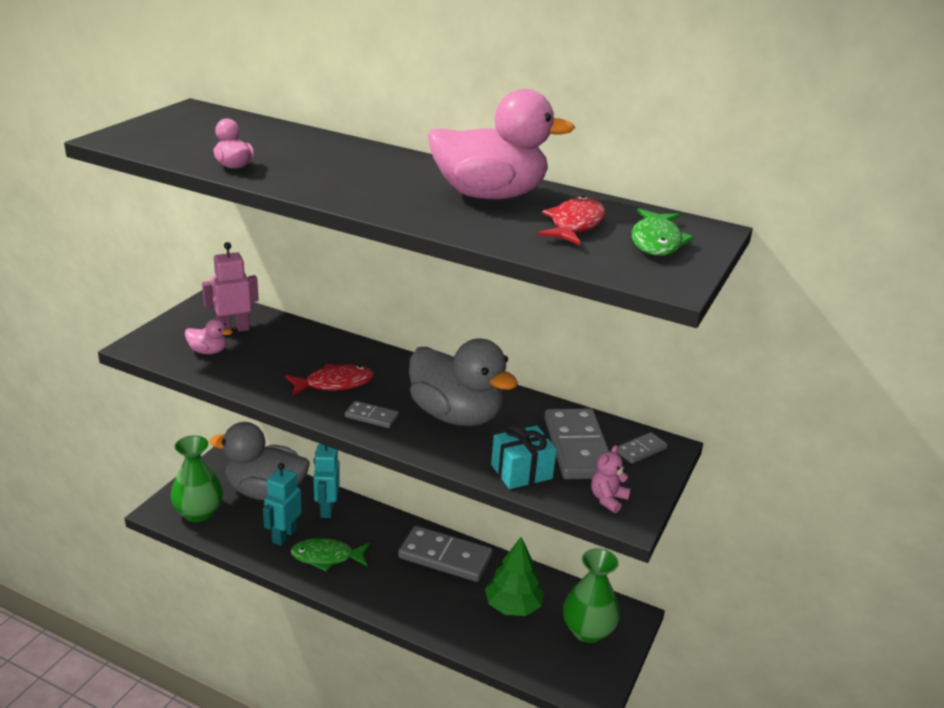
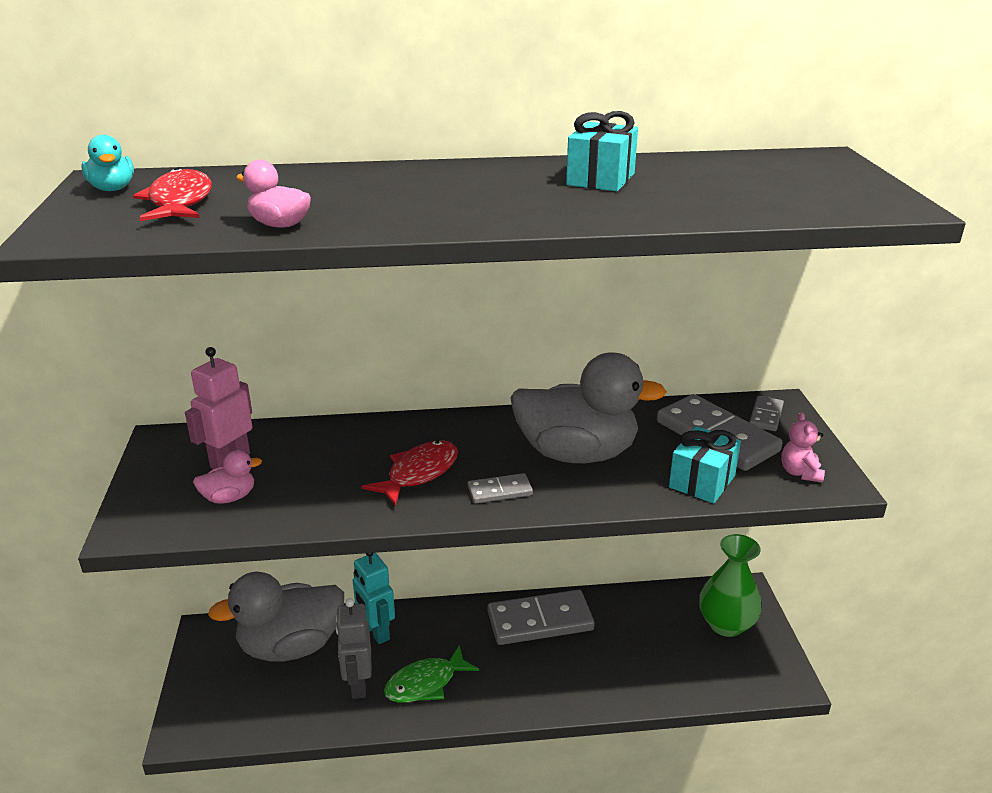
camera: 30 degrees left, 0 degrees up
green vase [170,435,223,522] -> none
turquoise robot [263,463,302,546] -> grey robot [336,598,372,699]
pink duck [427,89,575,199] -> turquoise gift [566,111,638,191]
green tree [485,537,544,616] -> none
red fish [537,196,605,245] -> red fish moved to [133,168,212,221]
green fish [631,208,694,256] -> none
none -> turquoise duck [81,135,134,191]

